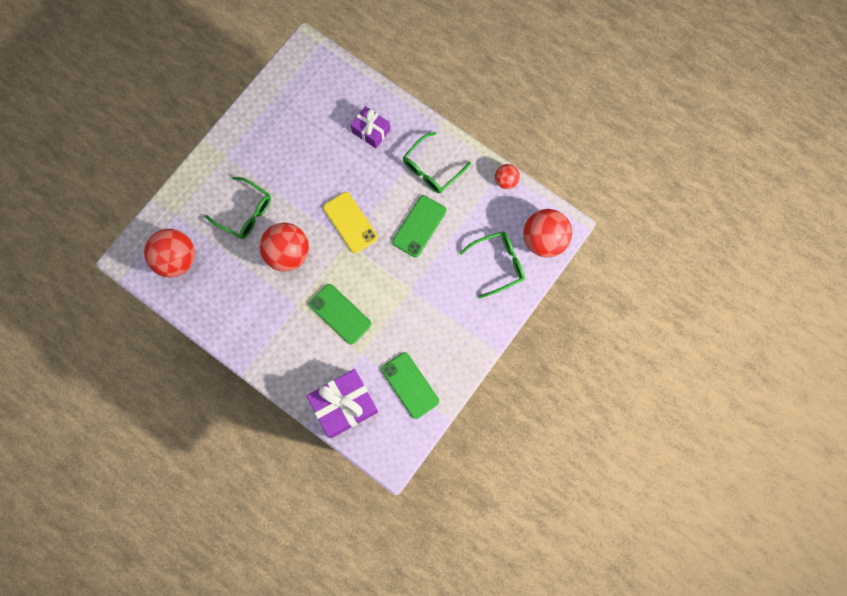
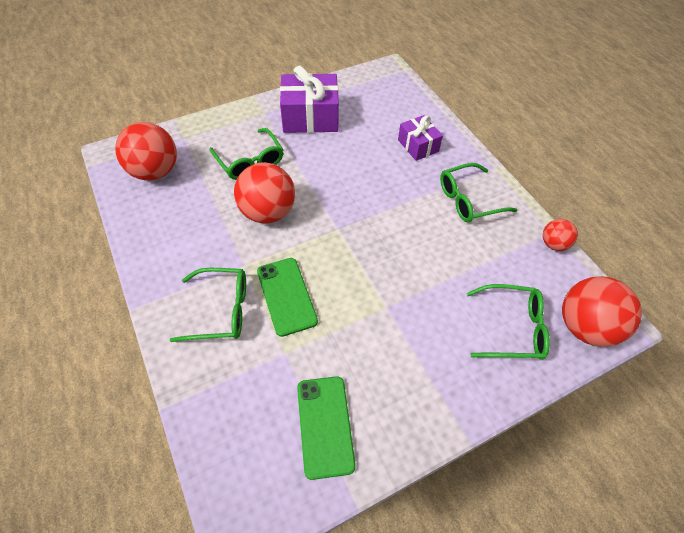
camera: 25 degrees right, 20 degrees down
purple gift [306,369,378,438] -> purple gift moved to [280,66,339,133]
yellow phone [323,192,378,253] -> none
green phone [392,195,447,257] -> none
none -> green glasses [170,268,246,342]

